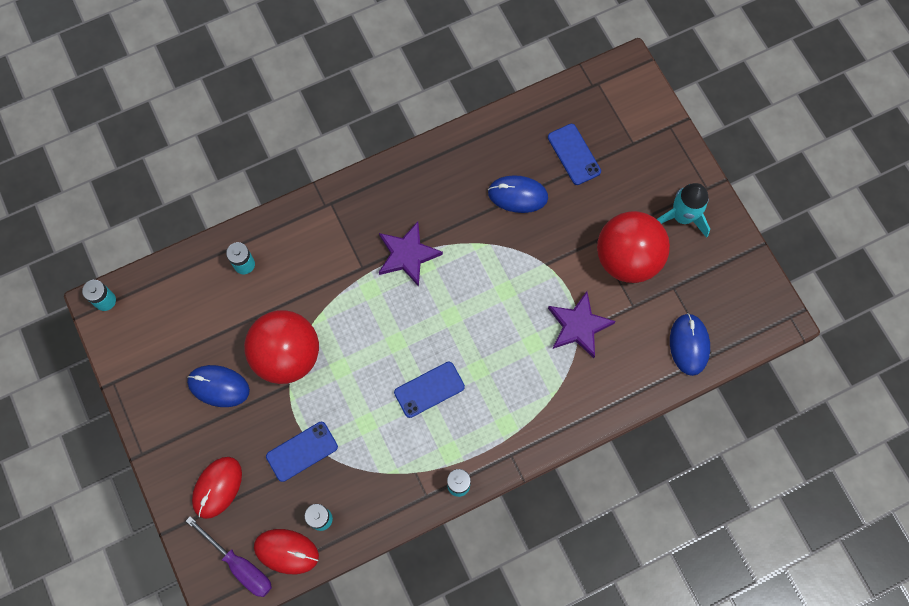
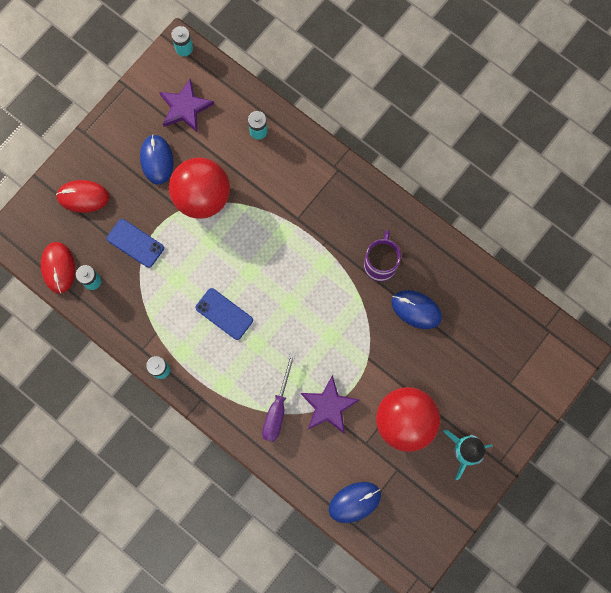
camera: 65 degrees right, 5 degrees up
purple screwdriver [186,516,272,597] -> purple screwdriver moved to [262,353,296,442]
purple star [379,221,443,287] -> purple star moved to [159,78,214,132]
blue mouse [488,175,548,213] -> blue mouse turned 45 degrees counterclockwise [391,290,442,329]
blue phone [548,124,601,185] -> none
none -> purple mug [364,230,401,282]

